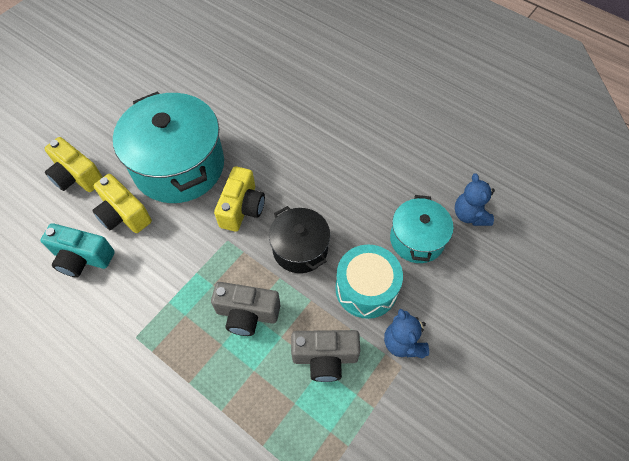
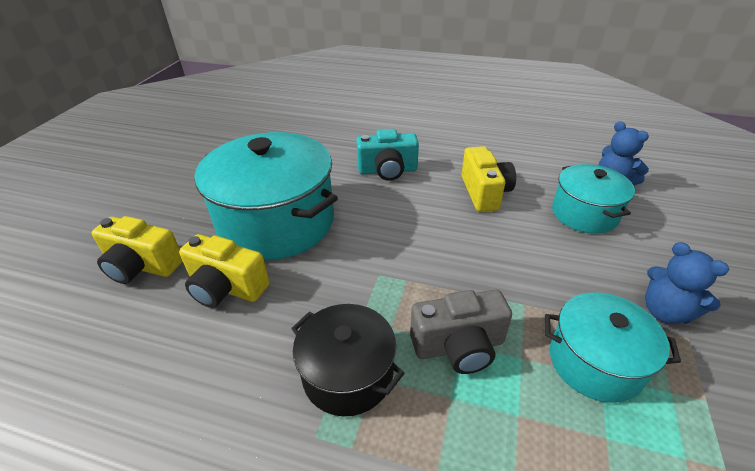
camera: 20 degrees left, 20 degrees down
turquoise camera [41,223,115,277] -> turquoise camera moved to [356,129,419,181]
yellow camera [214,166,265,232] -> yellow camera moved to [462,146,516,212]
black pot [269,206,330,273] -> black pot moved to [291,304,404,416]
grey camera [291,330,360,382] -> turquoise pot [545,292,681,403]
turquoise drum [335,245,403,319] -> none

